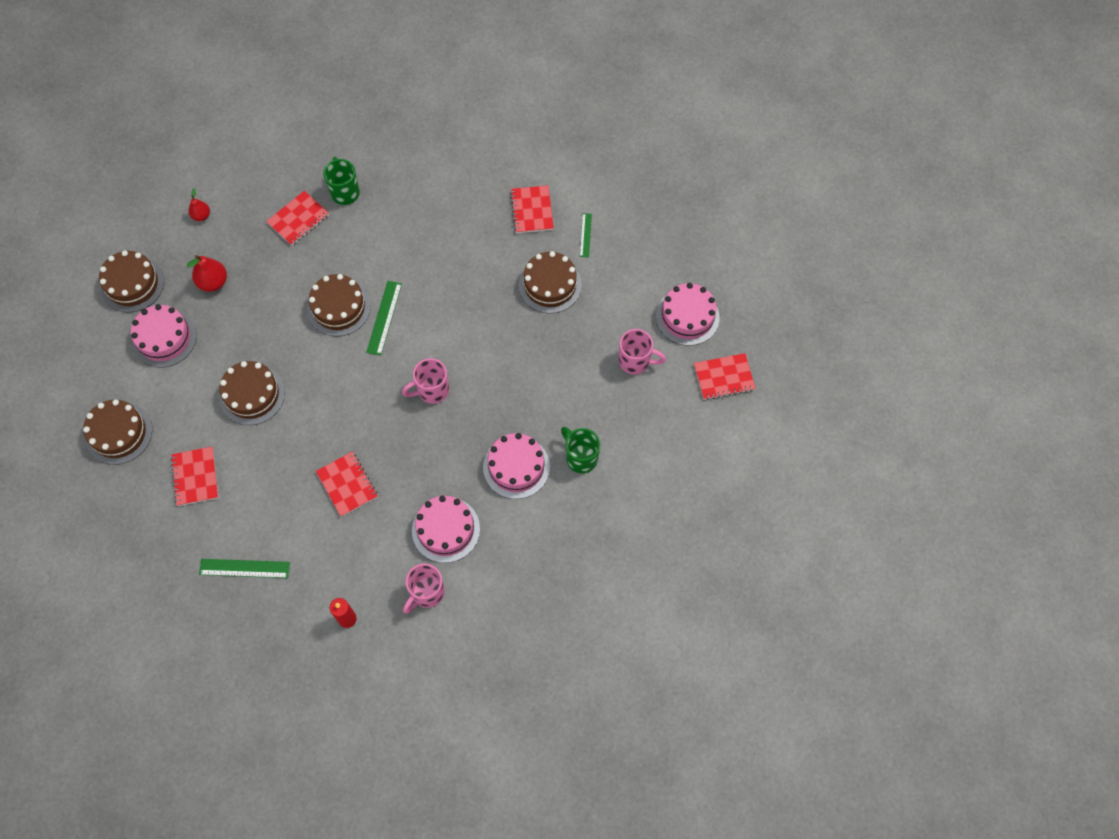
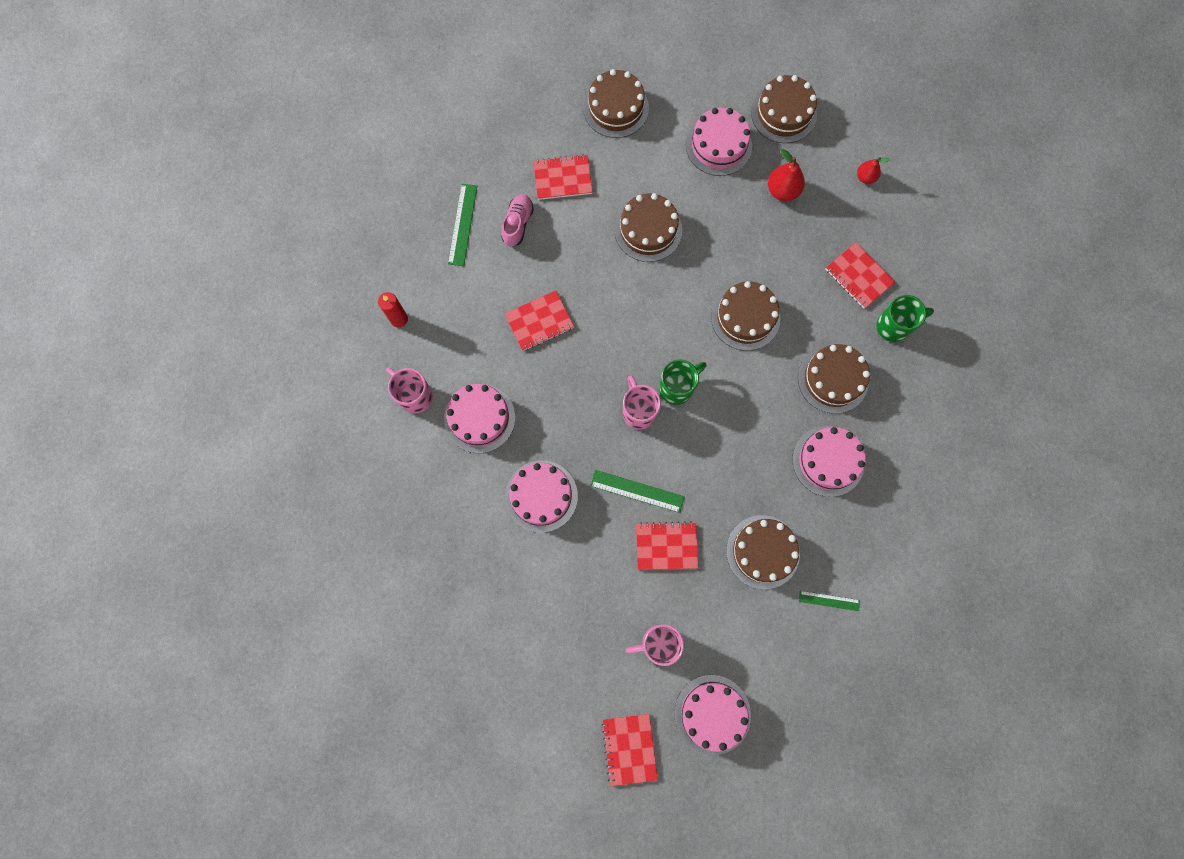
camera: 95 degrees right, 10 degrees up
green ruler [366,281,402,356] -> green ruler moved to [590,470,685,513]
red notebook [510,185,554,233] -> red notebook moved to [636,521,698,570]
green mug [561,427,600,473] -> green mug moved to [659,359,706,405]
pink mug [619,329,666,374] -> pink mug turned 60 degrees clockwise [626,624,684,666]
none -> pink shoe [501,194,534,247]
none -> pink cake [792,426,866,497]
none -> brown cake [798,344,870,414]

